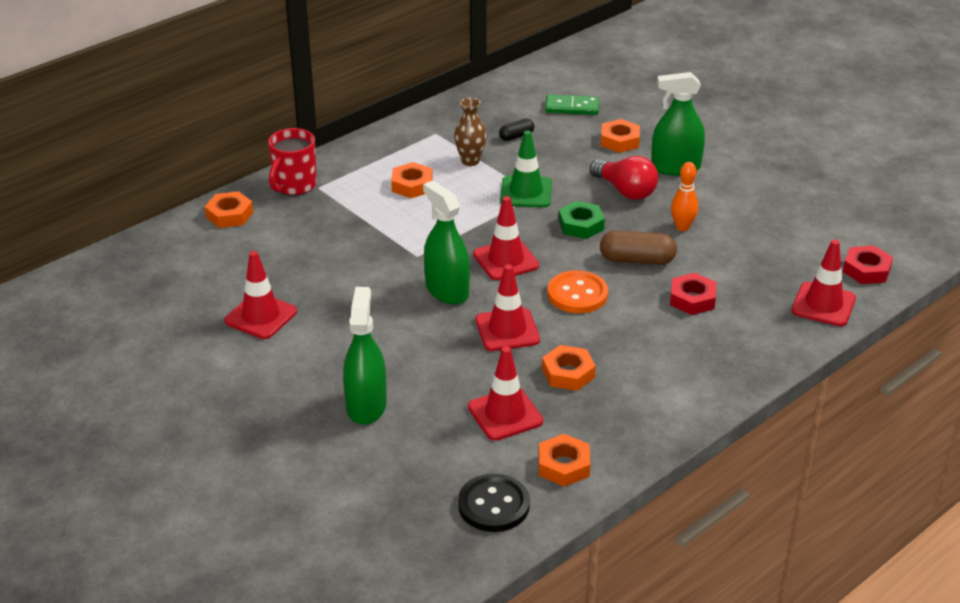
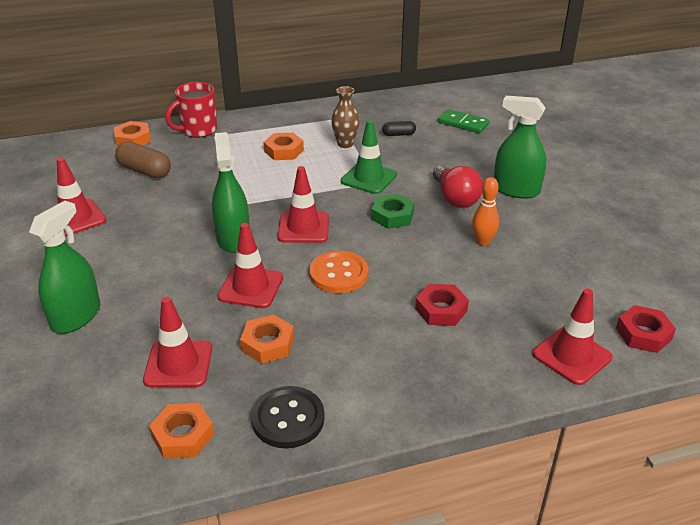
camera: 25 degrees right, 0 degrees up
black button [458,474,530,532] -> black button moved to [251,386,325,449]
brown capsule [600,230,677,265] -> brown capsule moved to [115,142,171,178]
orange nut [601,119,640,153] -> none

